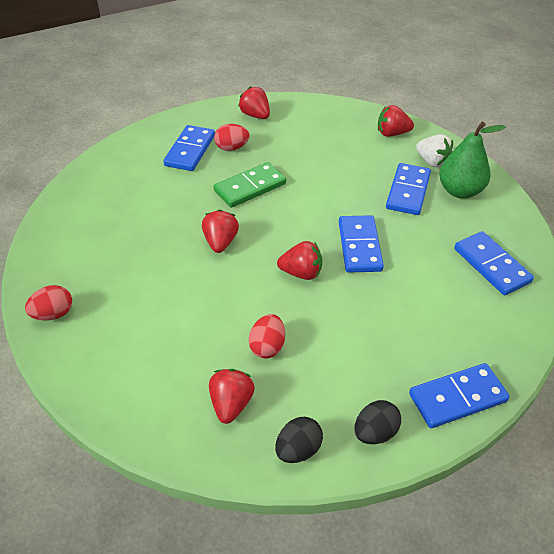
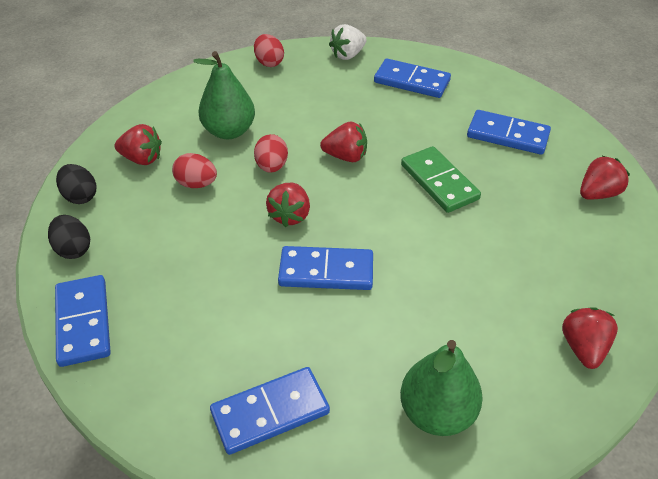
camera: 95 degrees right, 0 degrees up
red egg [214,124,250,151] -> red egg moved to [254,134,288,173]
blue domino [386,163,431,215] -> blue domino moved to [374,59,451,98]
white strawberry [416,134,453,167] -> white strawberry moved to [329,24,367,60]
none -> green pear [193,51,255,139]

